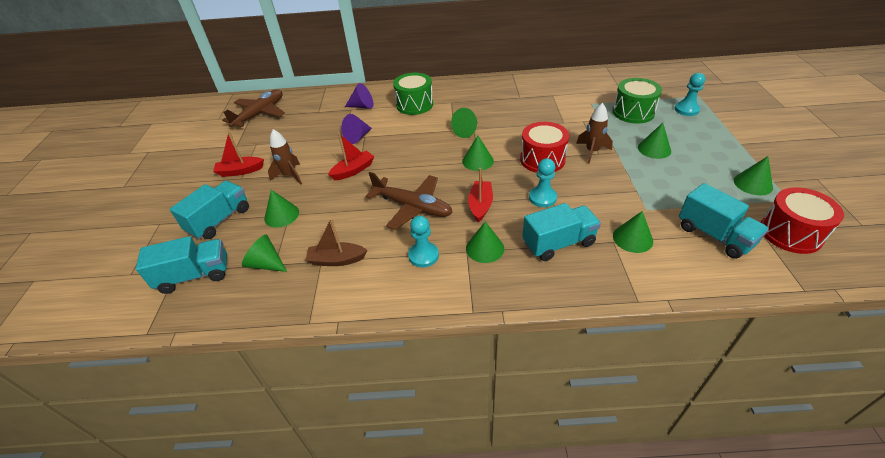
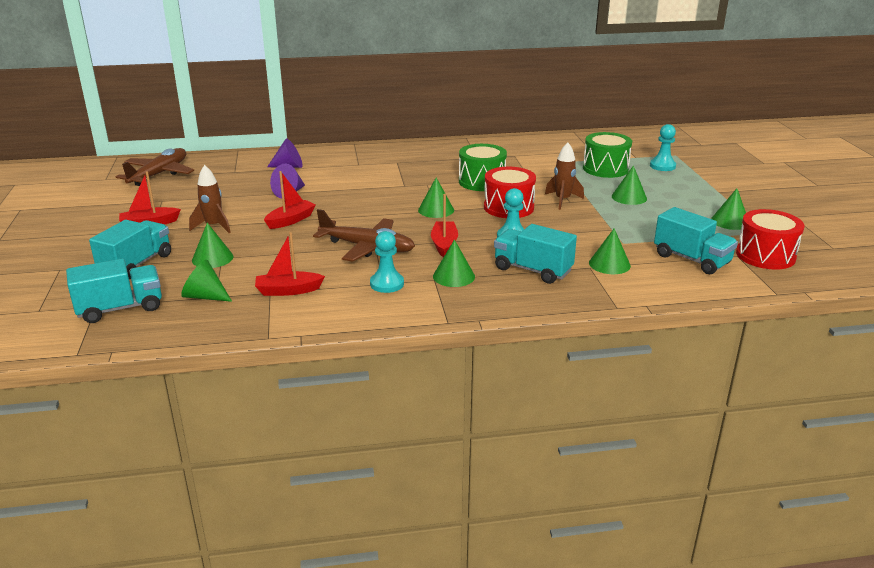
camera: 10 degrees left, 15 degrees down
brown boat [305,218,367,266] -> red boat [255,232,325,296]
green drum [393,73,433,115] -> green drum moved to [459,144,507,191]
green cone [451,108,477,138] -> none
turquoise truck [522,203,601,261] -> turquoise truck turned 120 degrees counterclockwise [494,224,577,284]

